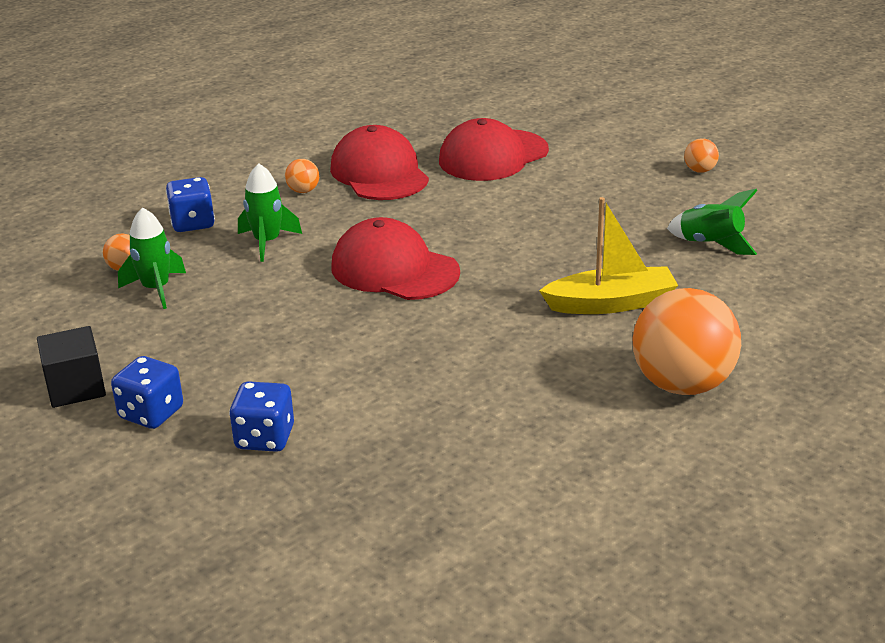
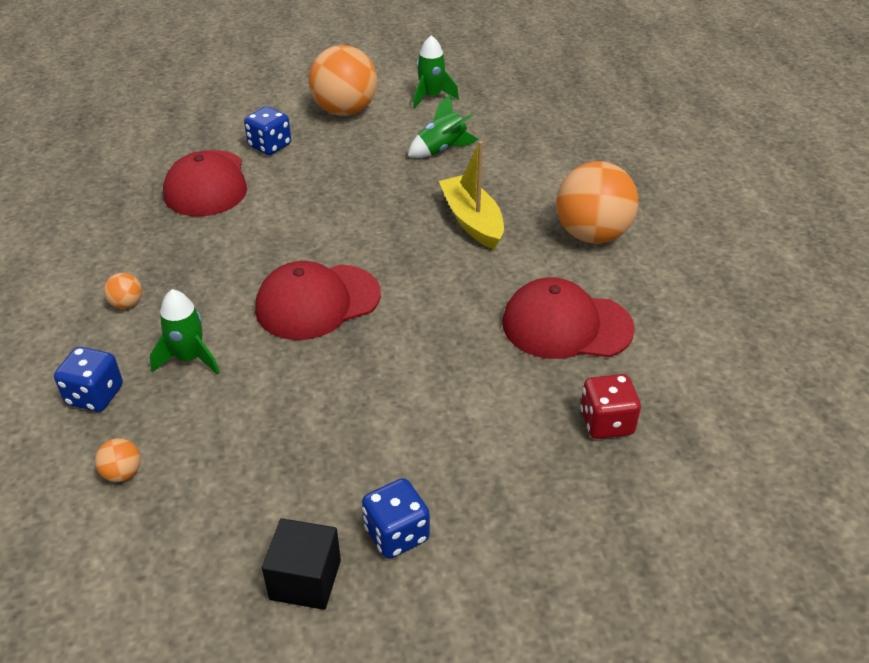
camera: 60 degrees left, 10 degrees up
green rocket [118,207,186,309] -> green rocket moved to [413,35,459,109]
blue dice [229,381,294,452] -> blue dice moved to [244,106,291,155]
red cap [330,125,429,200] -> red cap moved to [502,278,635,359]
yellow boat [539,197,678,314] -> yellow boat turned 45 degrees counterclockwise [439,141,504,249]
orange ball [684,138,719,173] -> orange ball [309,45,377,116], size x2.41
none -> red dice [580,374,641,439]

